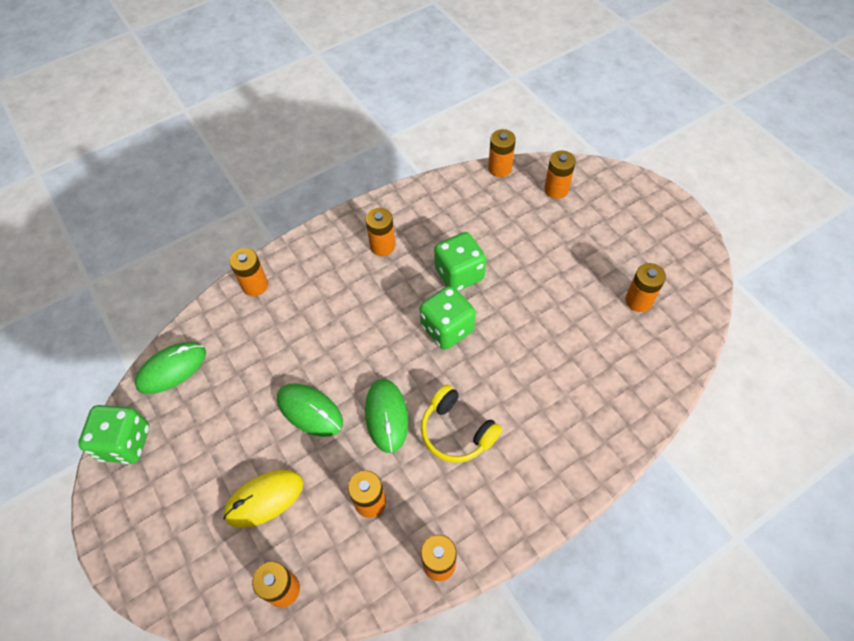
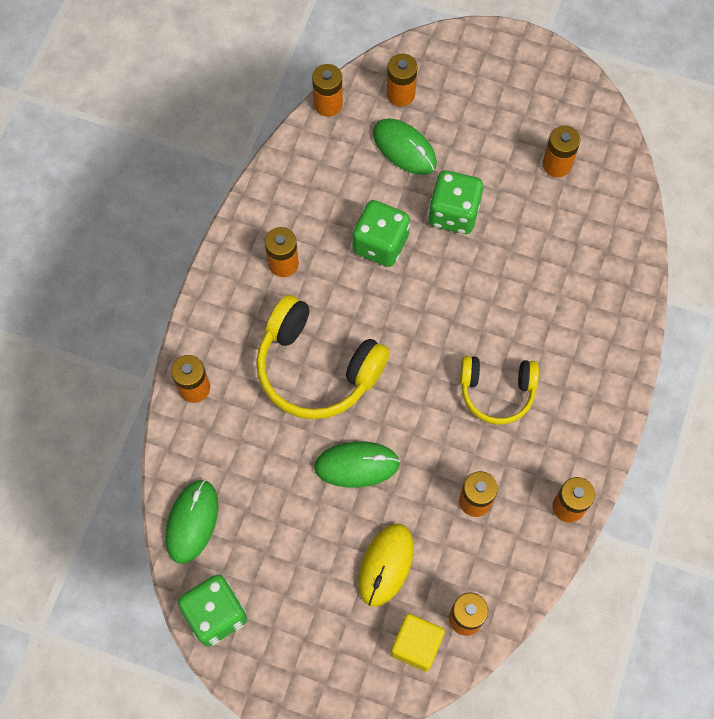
camera: 40 degrees left, 10 degrees up
green mouse [365,379,409,453] -> green mouse moved to [373,118,437,175]
green dice [420,286,476,350] -> green dice moved to [428,171,483,234]
none -> yellow headphones [256,295,390,419]
none -> yellow cube [391,613,445,672]

